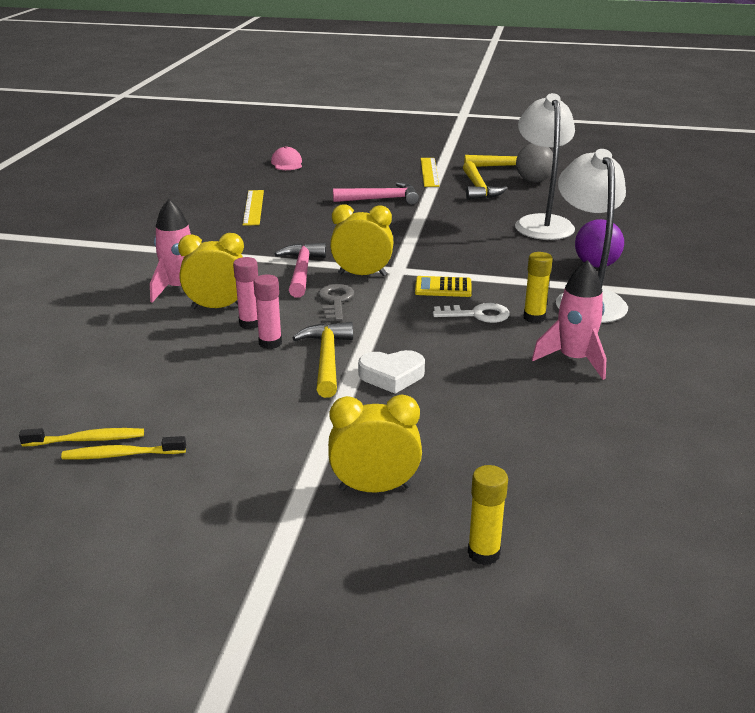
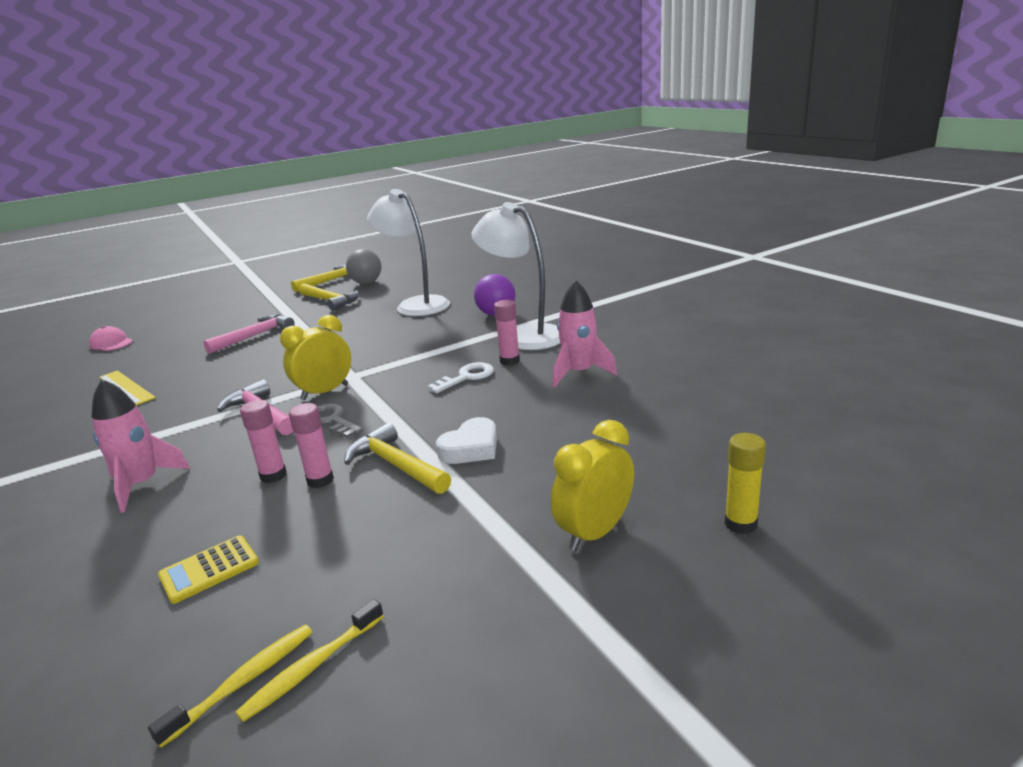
camera: 40 degrees left, 5 degrees down
yellow clock [178,233,244,309] -> none
yellow calculator [415,276,472,297] -> yellow calculator moved to [158,535,259,604]
yellow ruler [421,158,439,187] -> none
yellow glue stick [524,252,553,323] -> pink glue stick [494,300,520,365]

